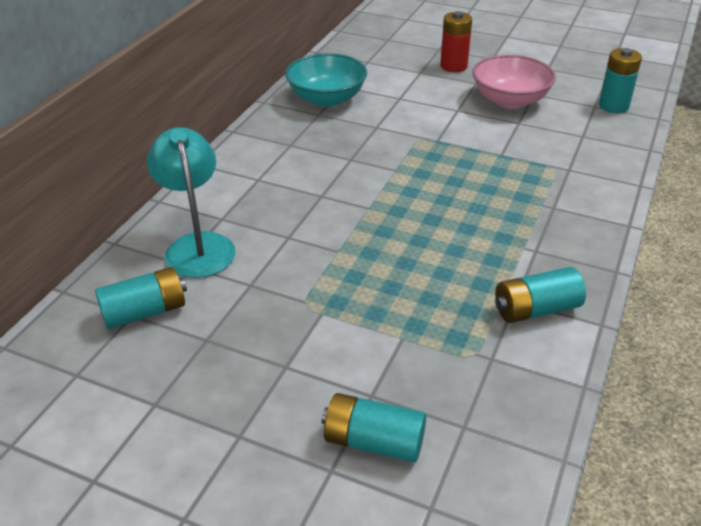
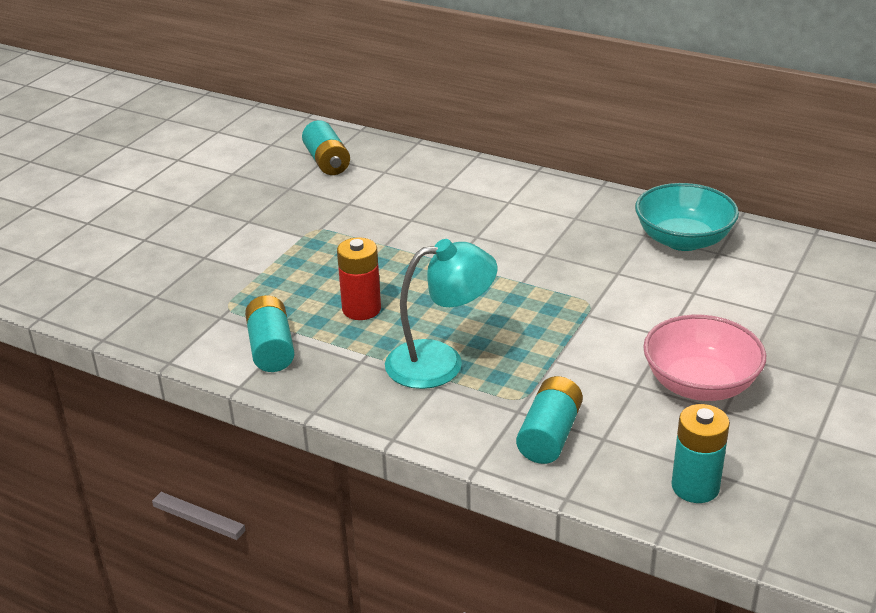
camera: 95 degrees right, 5 degrees down
turquoise lamp [147,127,236,278] -> turquoise lamp moved to [385,239,498,389]
turquoise battery [321,393,426,462] -> turquoise battery moved to [516,376,583,464]
red battery [440,11,472,72] -> red battery moved to [337,237,381,320]

